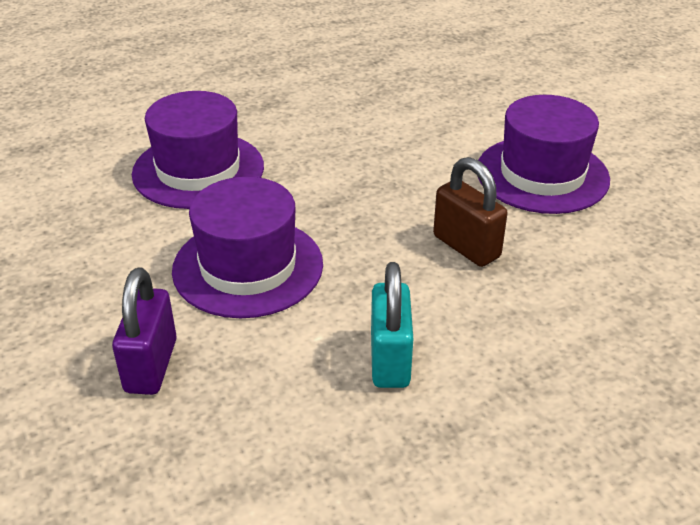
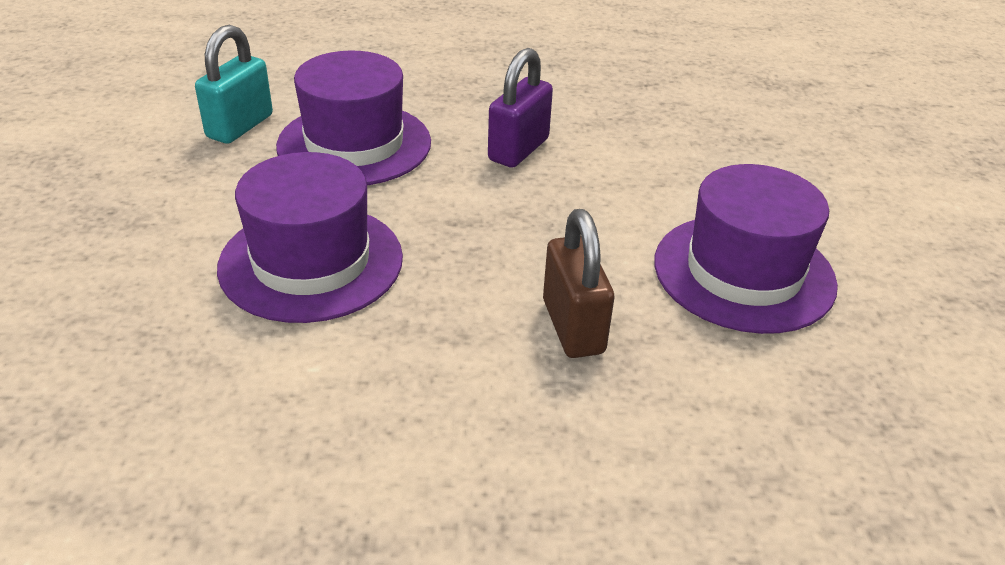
camera: 25 degrees right, 0 degrees up
purple padlock [112,267,177,395] -> purple padlock moved to [488,48,553,168]
turquoise padlock [371,262,413,388] -> turquoise padlock moved to [195,25,273,144]

